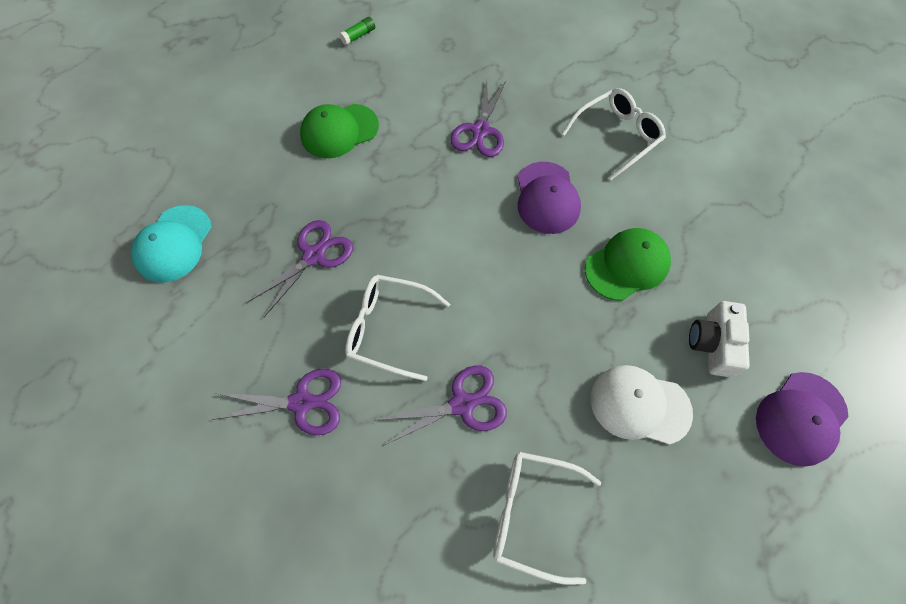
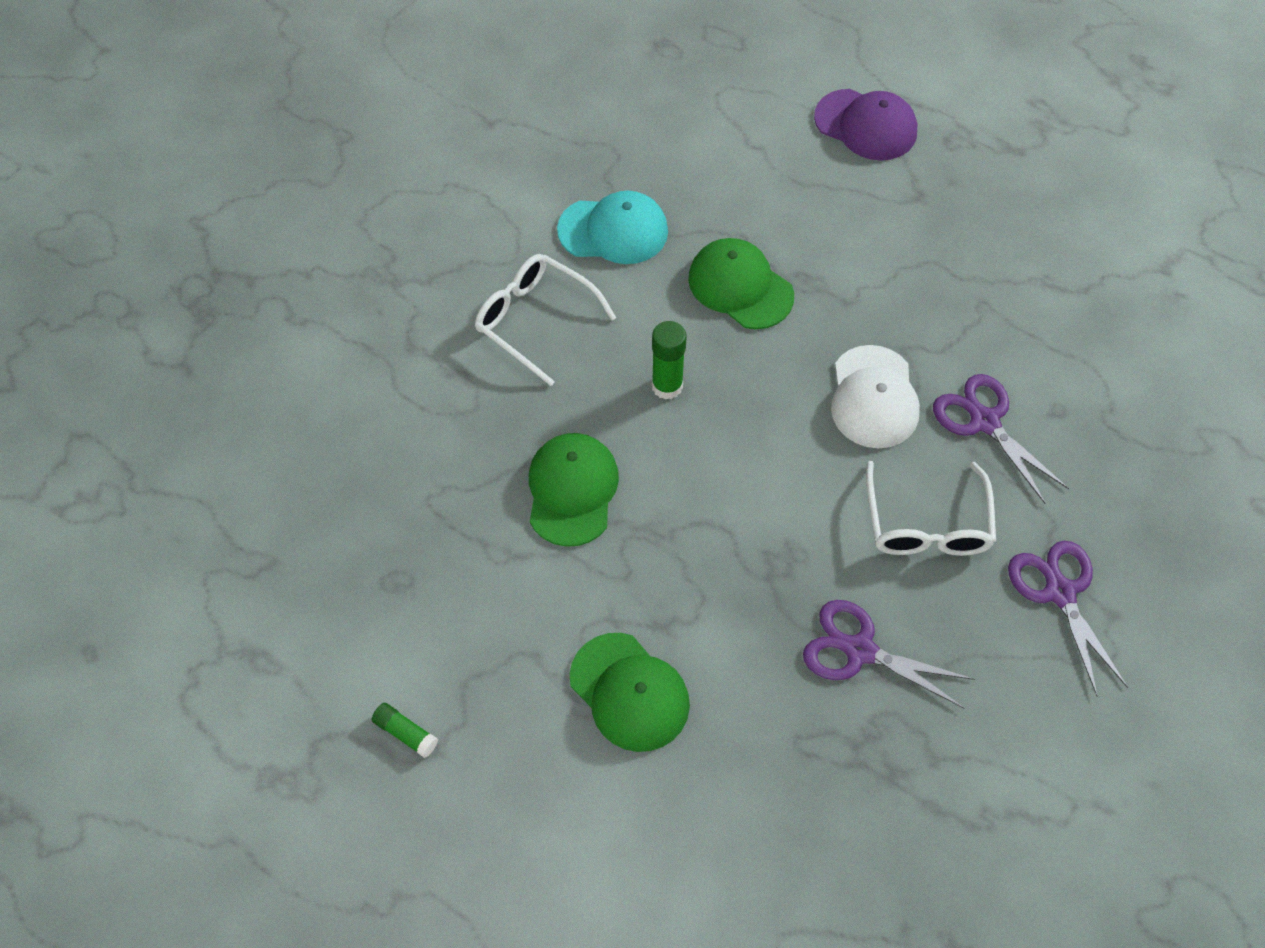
camera: 105 degrees left, 5 degrees down
turquoise cap [131,205,211,283] -> turquoise cap moved to [557,191,668,264]
purple scissors [450,80,506,157] -> green cap [529,433,619,547]
white glasses [493,452,601,585] -> none
purple cap [518,162,581,234] -> green glue stick [652,321,686,400]
white cap [591,365,693,445] -> white cap moved to [831,345,920,448]
white camera [689,301,750,377] -> none

